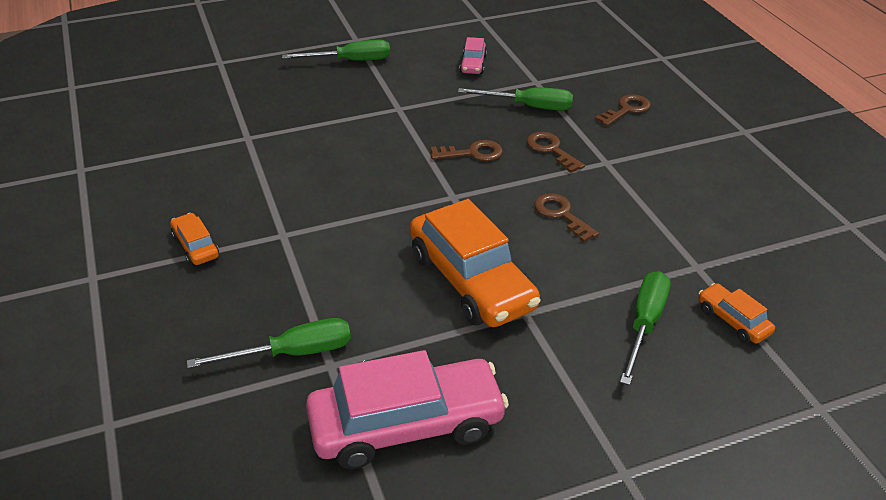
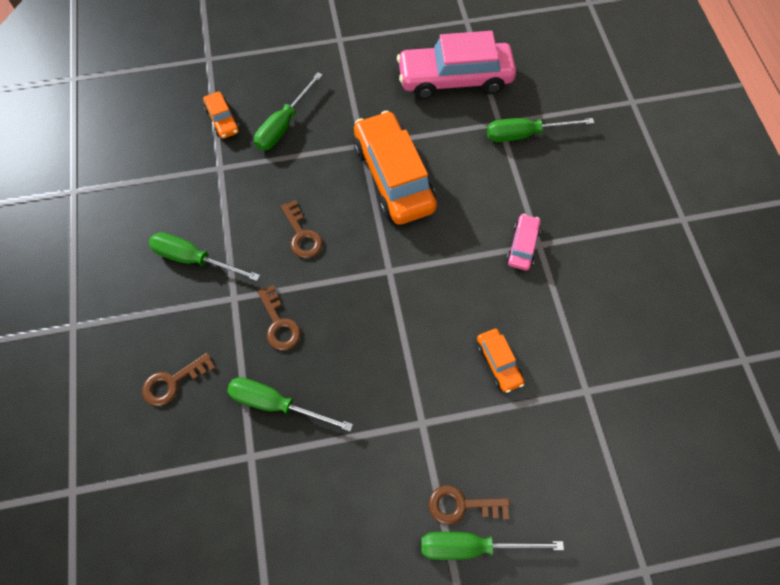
camera: 170 degrees left, 25 degrees up
orange car [170,213,219,265] -> orange car moved to [477,329,524,393]
brown key [431,140,503,161] -> brown key moved to [429,485,510,525]
pink car [460,37,487,74] -> pink car moved to [507,214,541,271]
none -> green screwdriver [149,232,260,281]

